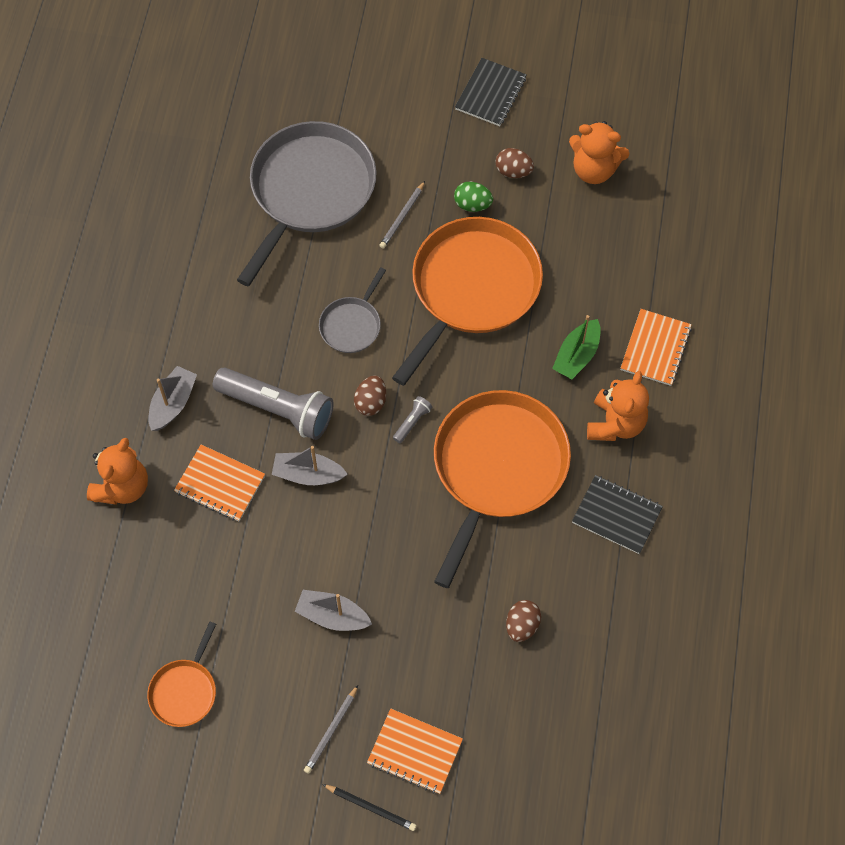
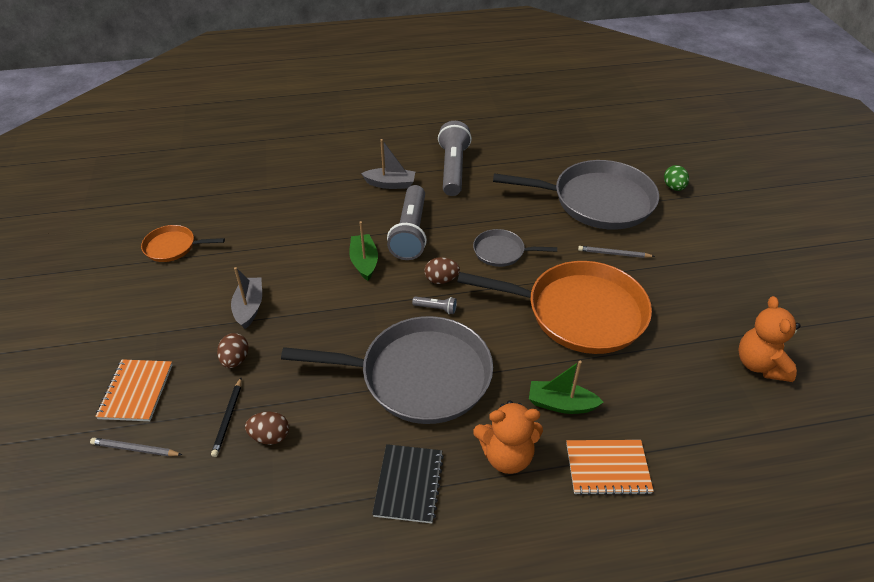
camera: 70 degrees right, 20 degrees down
orange teddy bear [87,438,148,505] -> none
orange notebook [174,445,265,521] -> none
grey boat [272,446,348,485] -> green boat [349,221,378,281]
grey pencil [304,685,358,774] -> grey pencil moved to [90,438,182,456]
black pencil [322,784,417,831] -> black pencil moved to [211,378,242,457]
orange pan [434,390,571,588] -> grey pan [281,316,493,424]
green egg [454,182,493,212] -> green egg moved to [664,165,689,191]
black notebook [455,58,527,126] -> none
brown egg [496,148,534,178] -> brown egg moved to [217,333,249,368]
none -> grey flashlight [438,121,472,196]

